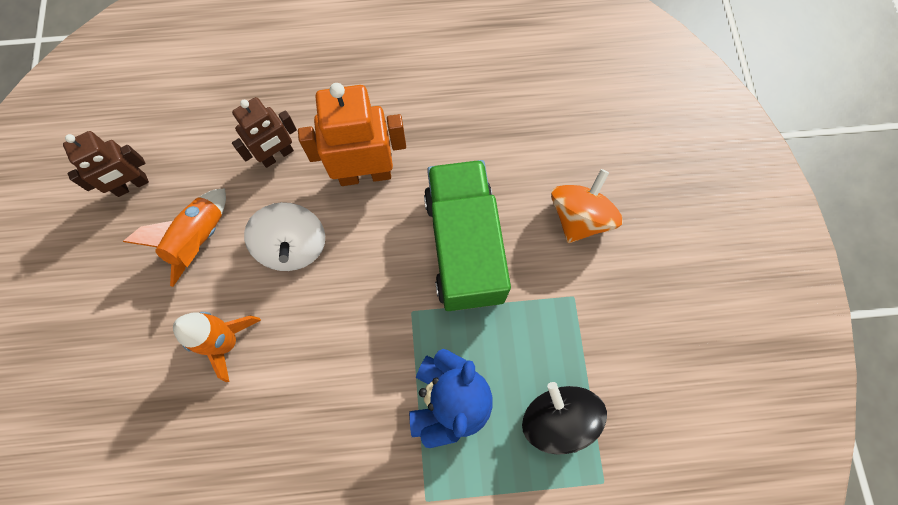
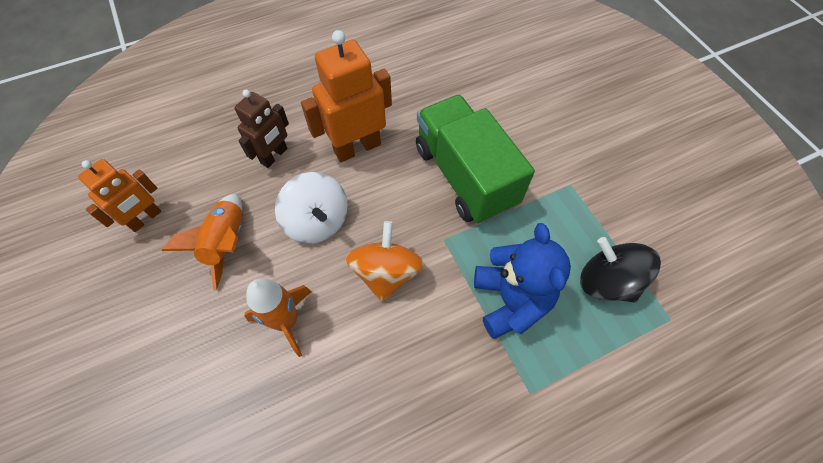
camera: 20 degrees left, 10 degrees down
brown robot [63,131,149,197] -> orange robot [78,159,161,232]
orange spinning top [551,169,623,243] -> orange spinning top moved to [346,221,424,302]

